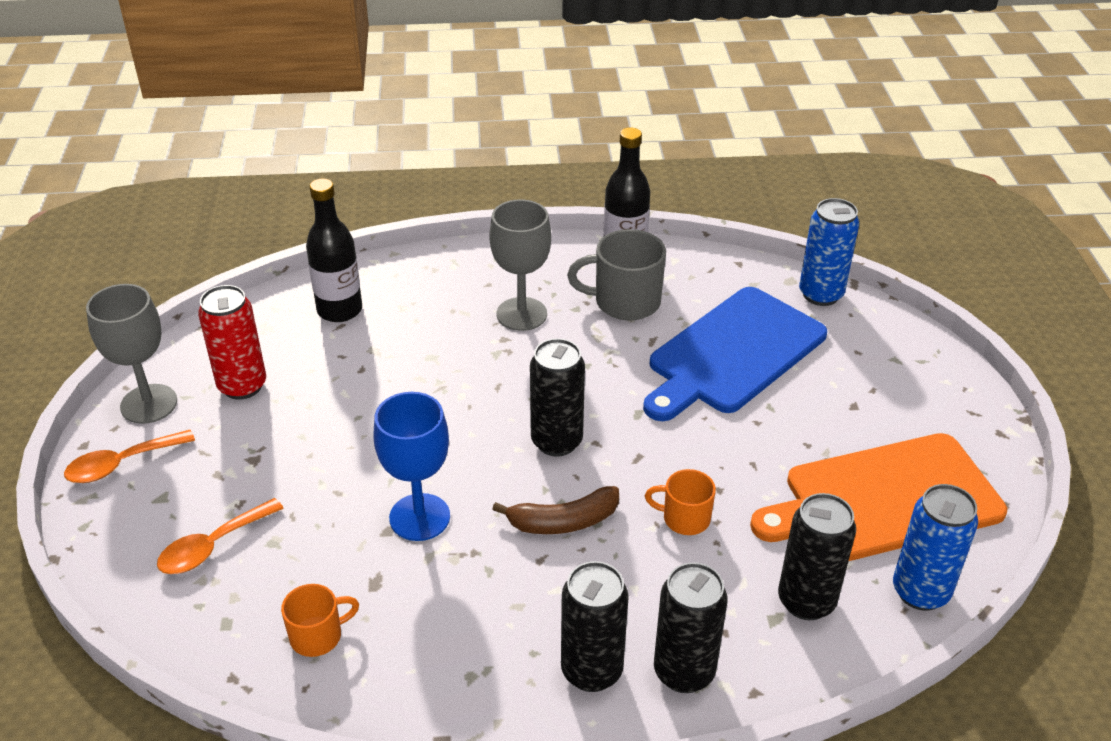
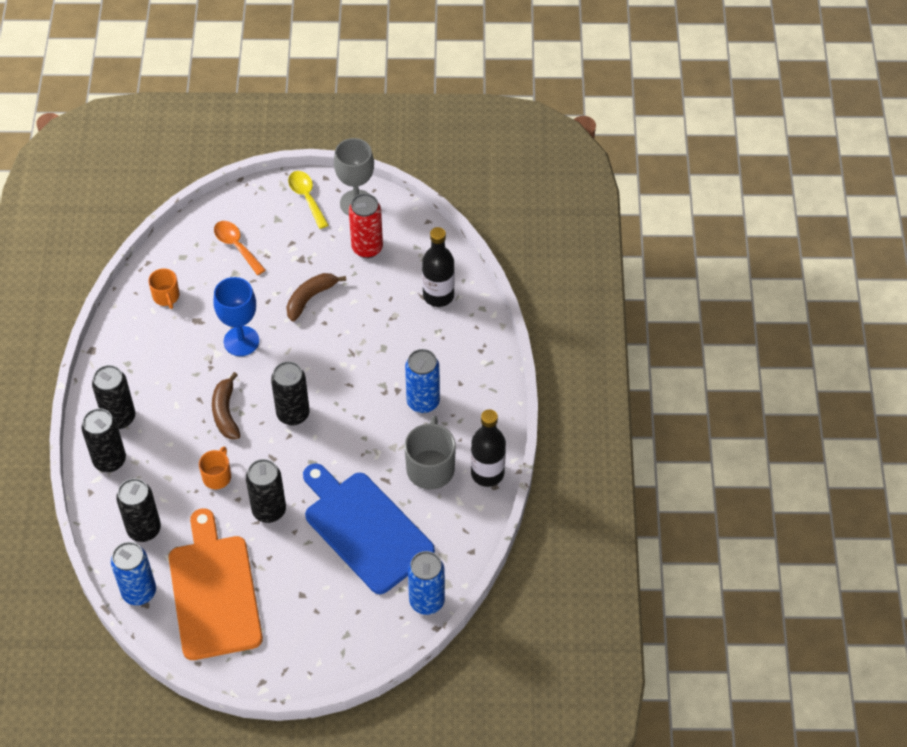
camera: 95 degrees right, 15 degrees up
orange spoon [64,430,195,483] -> yellow spoon [288,171,328,229]
grey goblet [490,199,551,331] -> blue can [405,349,440,413]
none -> black can [246,459,286,523]
none -> brown banana [286,273,346,321]

